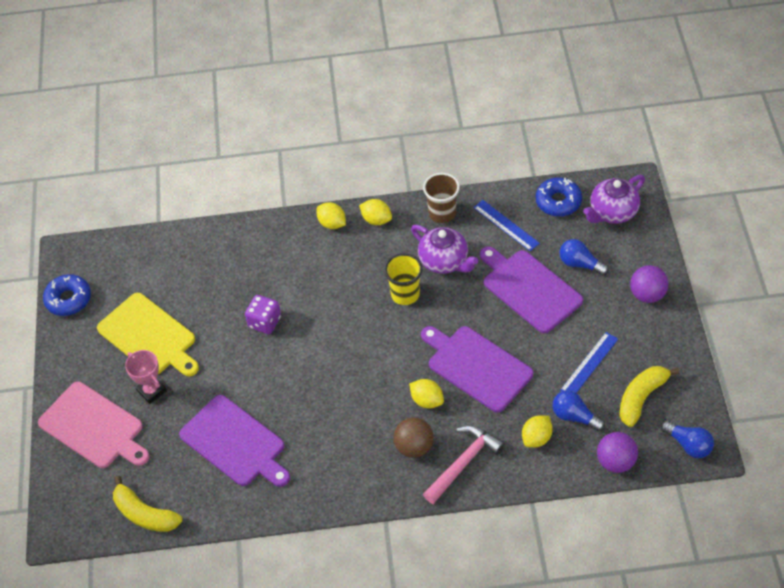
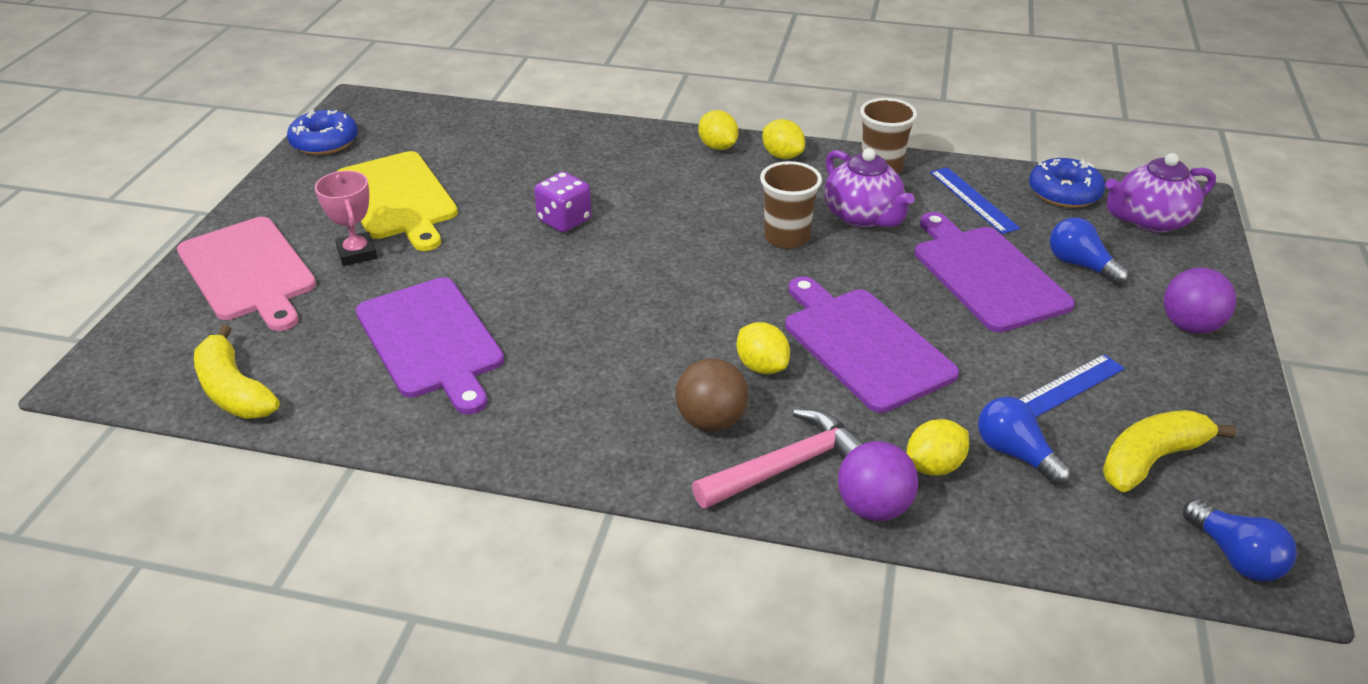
camera: 15 degrees right, 15 degrees down
yellow cup [384,253,422,305] -> brown cup [760,161,822,249]
purple ball [597,432,638,473] -> purple ball moved to [838,441,918,521]

